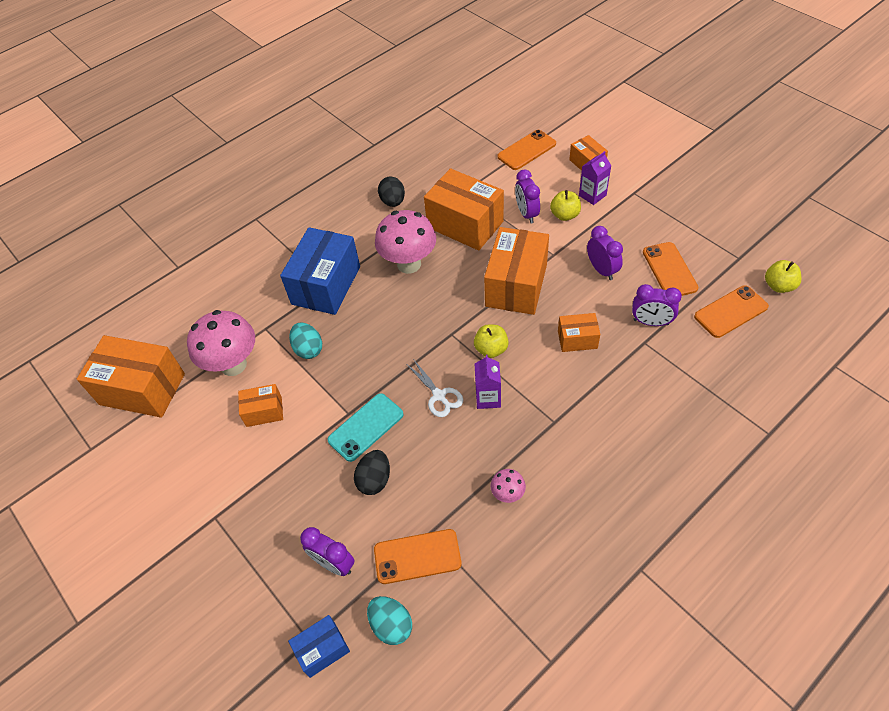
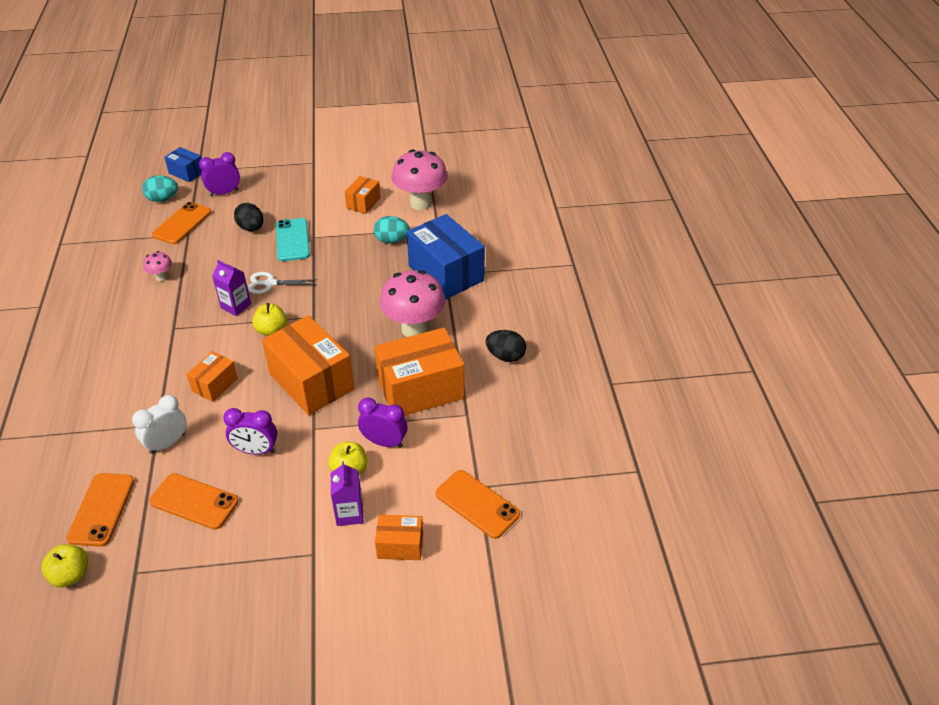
camera: 120 degrees right, 10 degrees down
orange box [77,335,185,418] -> none
blue box [288,615,350,678] -> blue box turned 60 degrees counterclockwise [164,147,202,182]
orange phone [498,130,556,170] -> orange phone turned 45 degrees counterclockwise [436,470,520,539]
purple clock [632,284,682,326] -> white clock [132,395,187,454]

